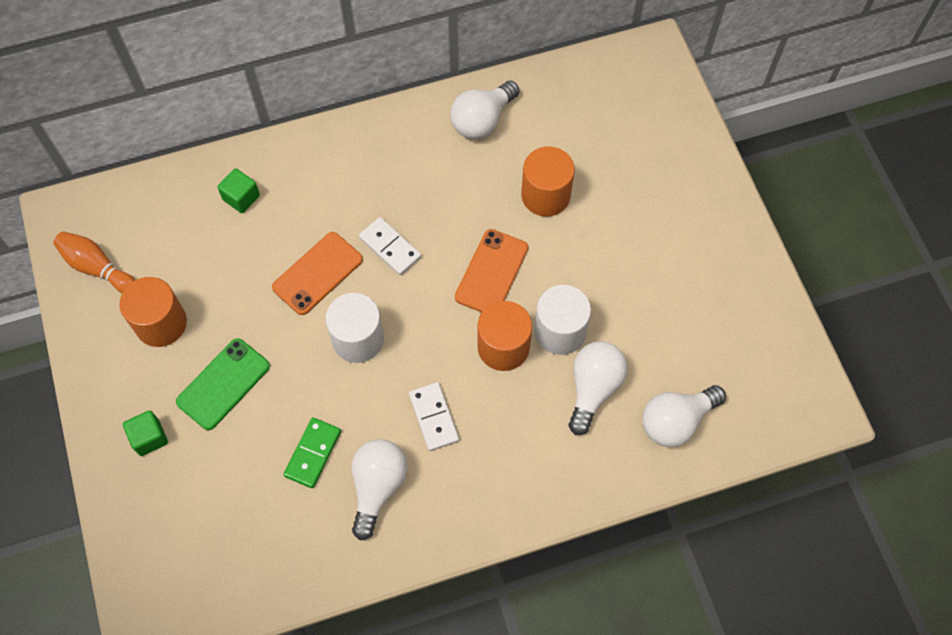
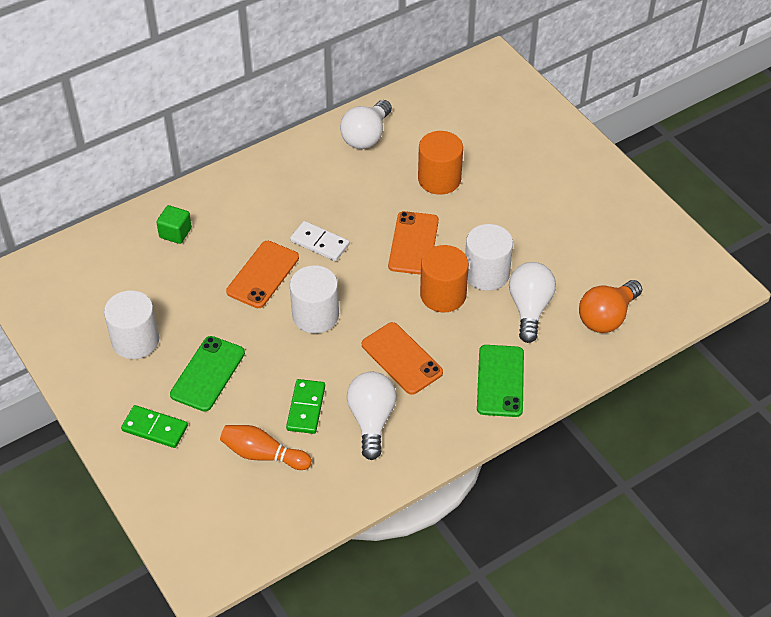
camera: 15 degrees left, 15 degrees down
orange bowling pin [53,231,135,293] -> orange bowling pin moved to [220,425,312,470]
orange cylinder [119,277,187,347] -> white cylinder [104,290,159,359]
green cube [123,410,168,456] -> green domino [121,405,188,448]
white domino [409,382,459,451] -> orange phone [362,322,443,395]
white light bulb [642,385,726,447] -> orange light bulb [579,280,642,333]
none -> green phone [477,345,524,417]

